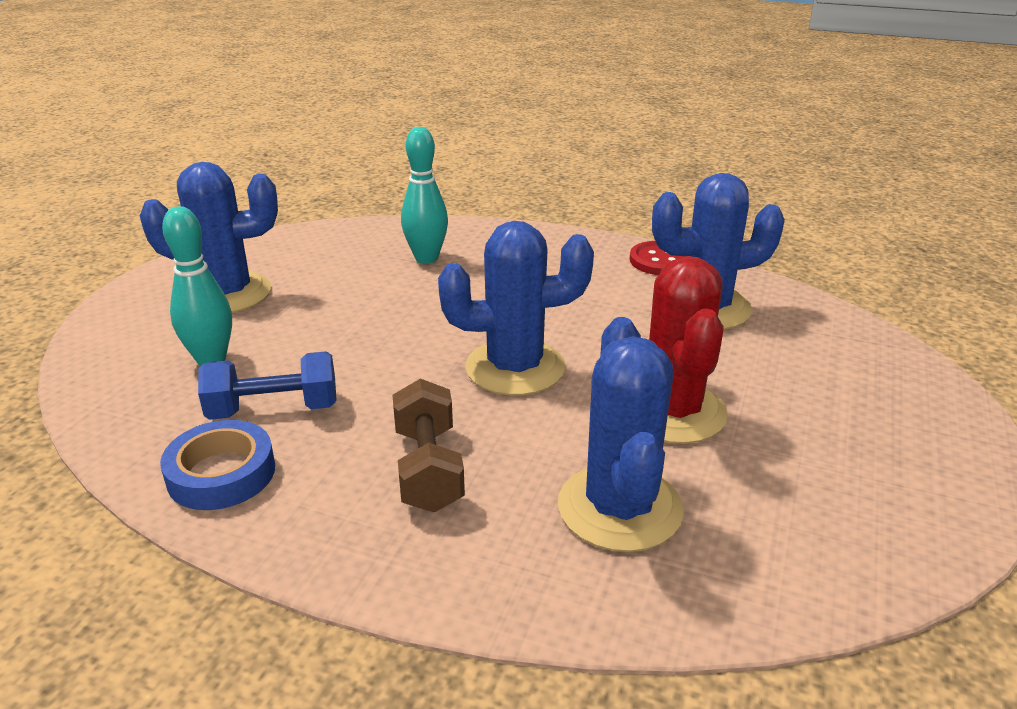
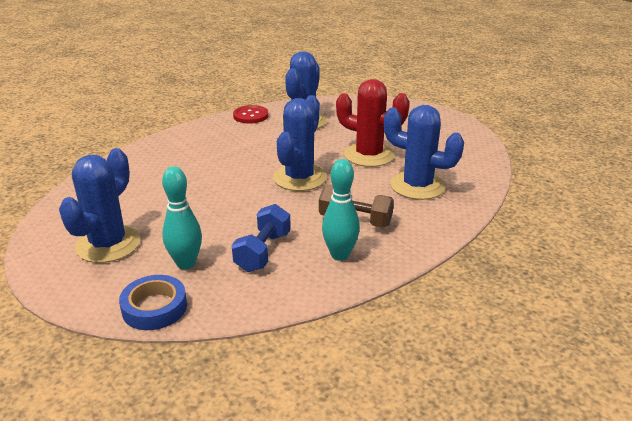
camera: 60 degrees left, 0 degrees up
blue tape [160,420,275,510] -> blue tape moved to [119,275,187,330]
turquoise bowling pin [401,127,448,264] -> turquoise bowling pin moved to [322,159,360,261]

